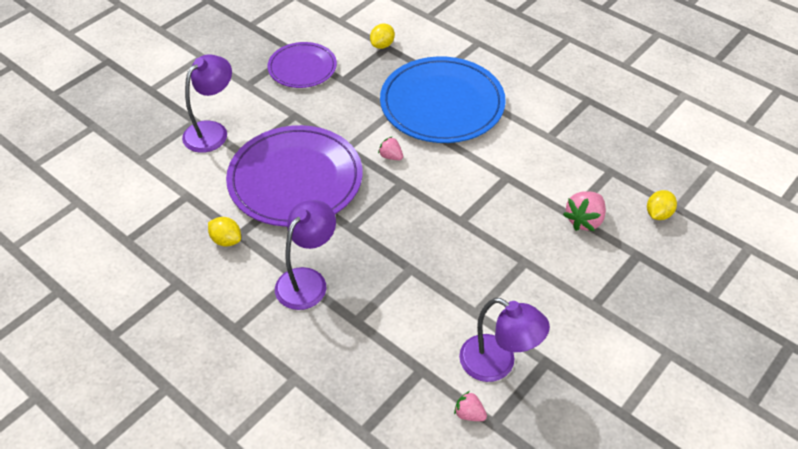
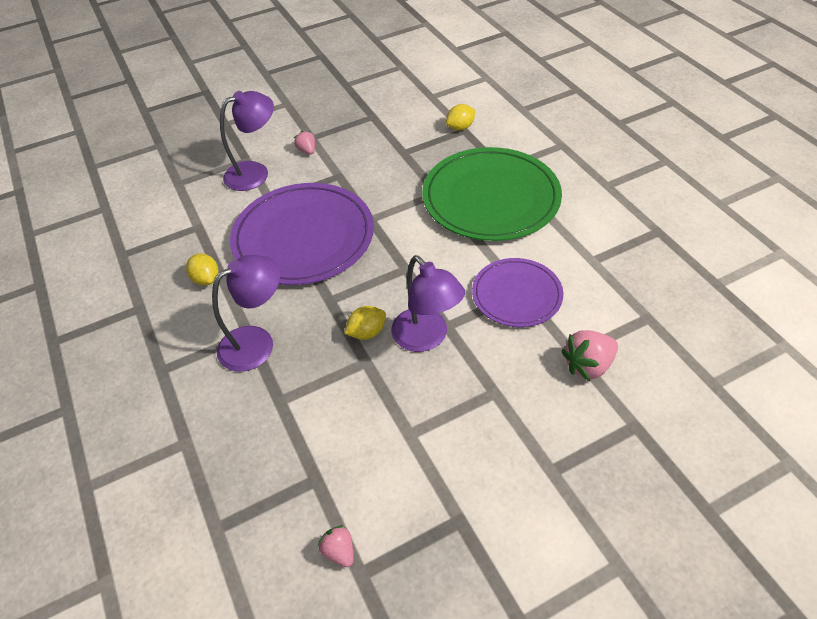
camera: 25 degrees right, 0 degrees up
purple plate [267,42,337,88] -> purple plate moved to [472,258,563,327]
pink strawberry [378,136,403,160] -> pink strawberry moved to [294,131,315,154]
blue plate [380,56,506,143] -> green plate [422,147,562,241]
purple lamp [459,298,550,382] -> purple lamp moved to [391,255,465,352]
yellow lemon [647,190,677,220] -> yellow lemon moved to [344,306,386,340]

